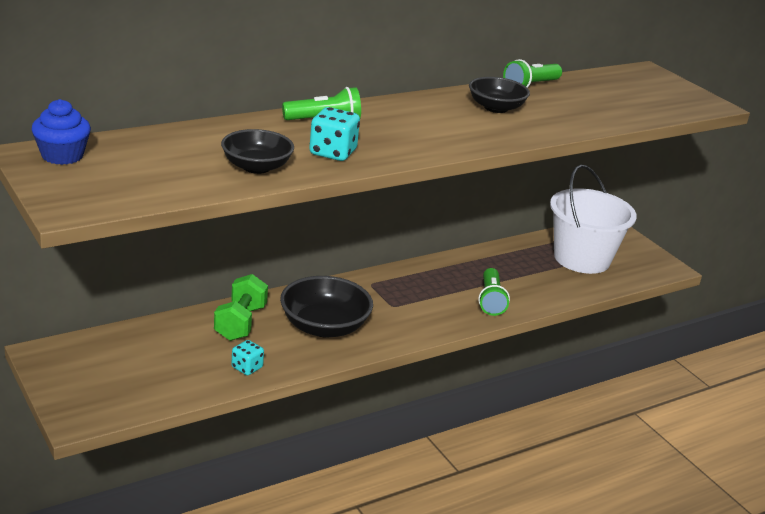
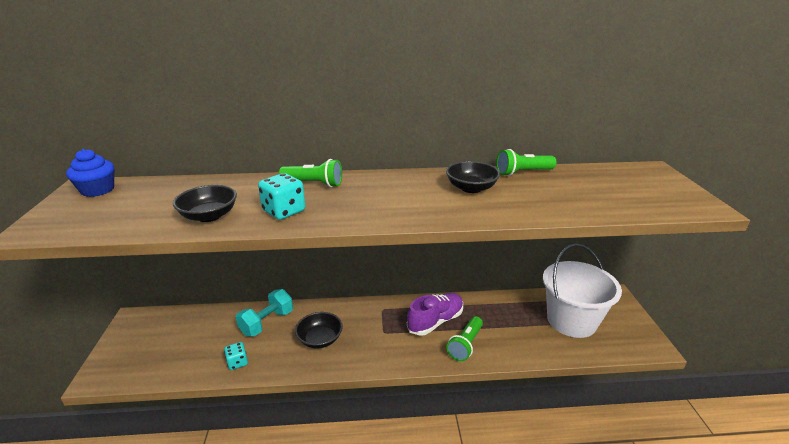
camera: 30 degrees right, 0 degrees up
green dumbbell [214,274,268,341] -> turquoise dumbbell [236,289,293,336]
black bowl [280,276,373,338] -> black bowl [295,312,343,349], size x0.67
none -> purple shoe [407,293,463,336]

